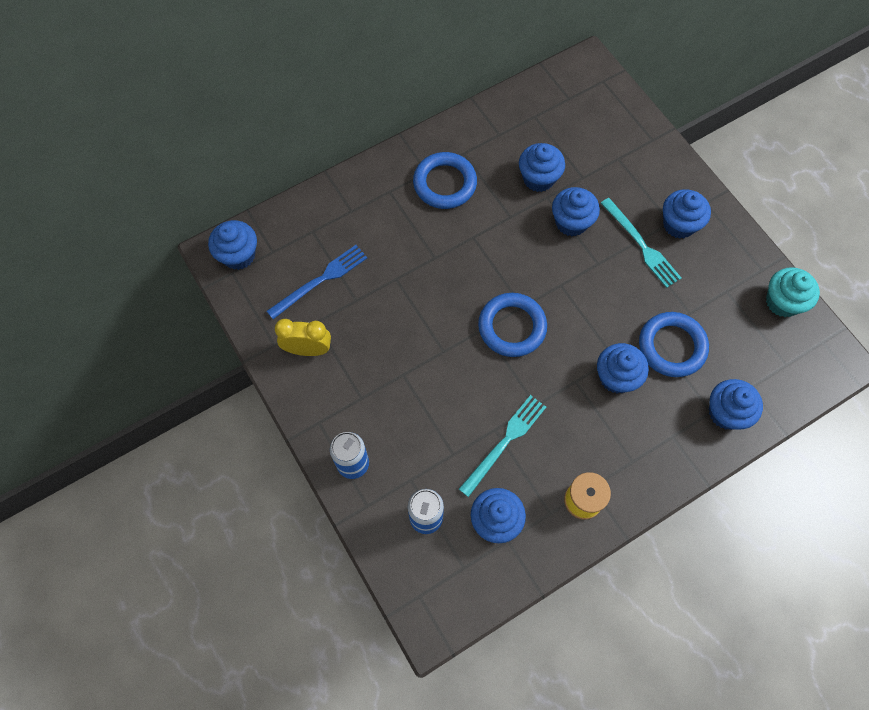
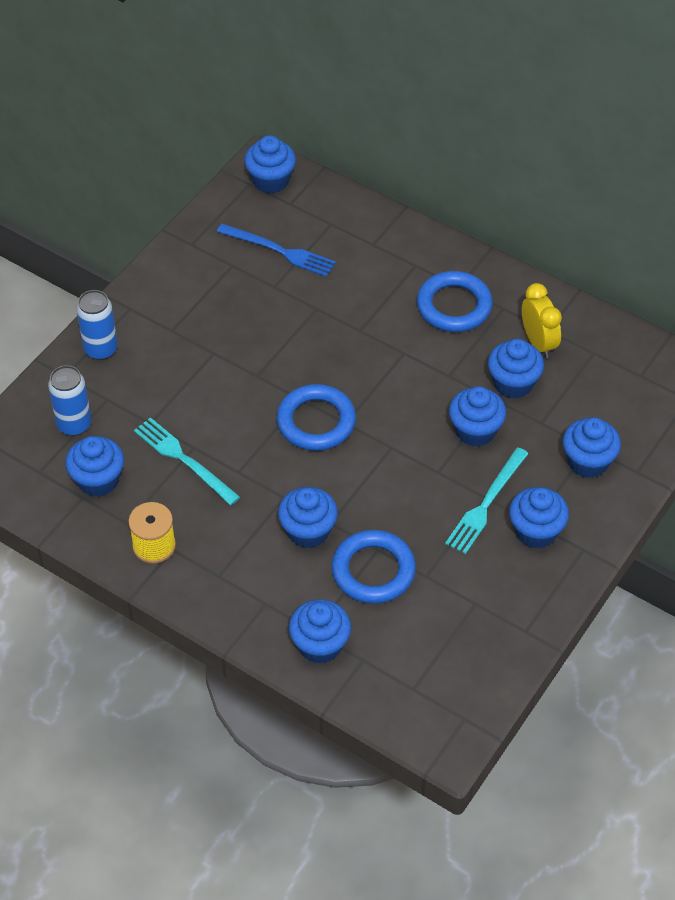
camera: 65 degrees right, 15 degrees down
yellow clock [275,319,331,356] -> yellow clock moved to [522,283,562,358]
turquoise fork [459,395,546,497] -> turquoise fork turned 150 degrees counterclockwise [134,417,240,505]
turquoise cupcake [766,267,820,317] -> none
none -> blue cupcake [563,417,621,478]

